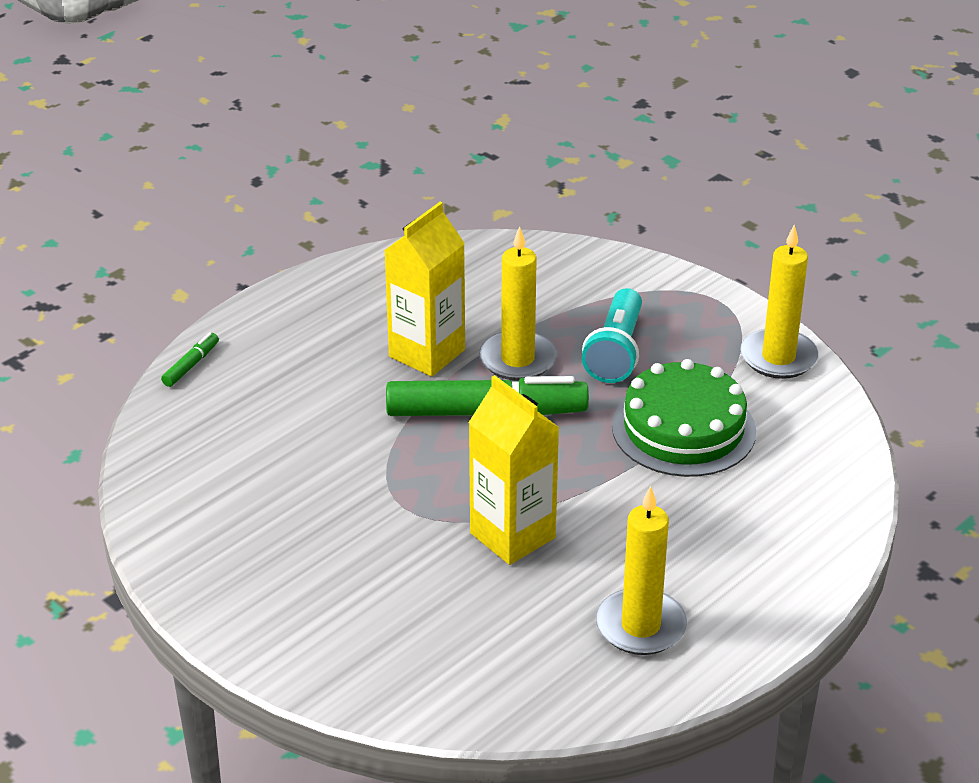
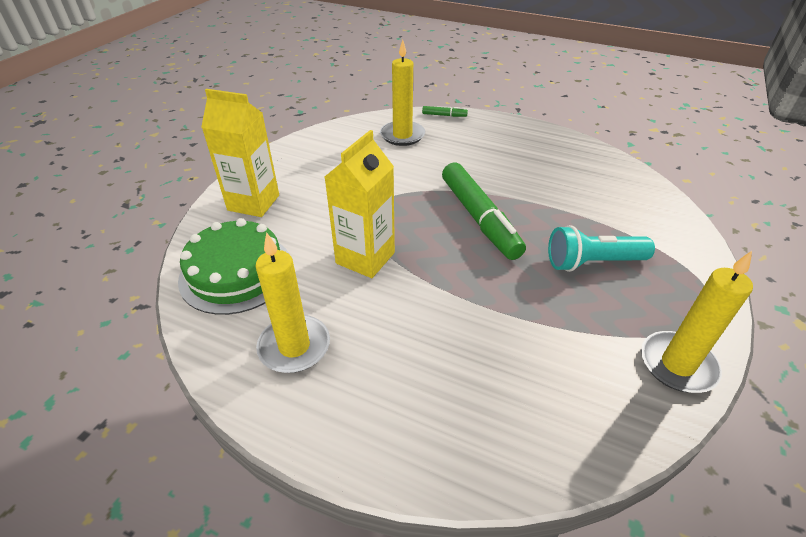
camera: 70 degrees right, 5 degrees up
yellow carton [384,202,465,377] -> yellow carton moved to [201,89,279,217]
yellow candle [479,226,557,381] -> yellow candle moved to [380,40,425,146]
green cake [612,359,756,477] -> green cake moved to [178,218,290,315]

